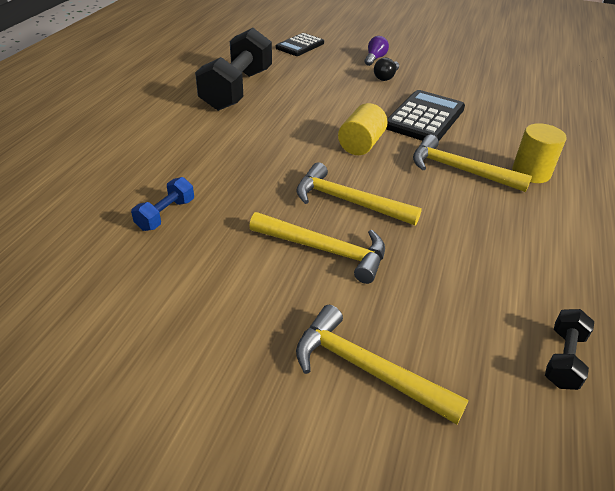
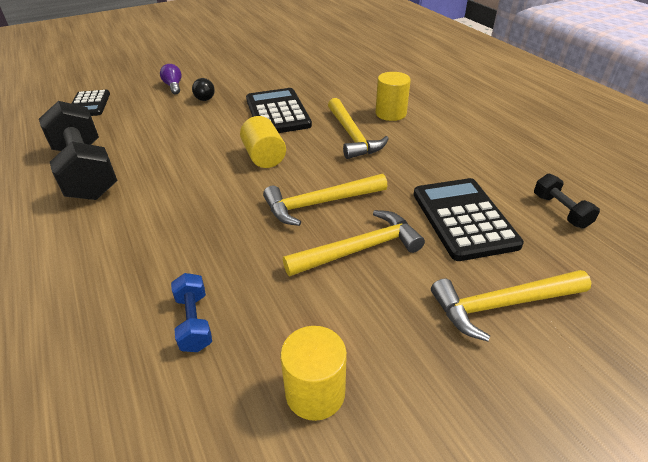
camera: 45 degrees left, 0 degrees up
yellow hammer [413,135,532,192] -> yellow hammer turned 90 degrees counterclockwise [328,98,389,159]
none -> yellow cylinder [280,326,347,421]
none -> black calculator [414,178,524,261]

